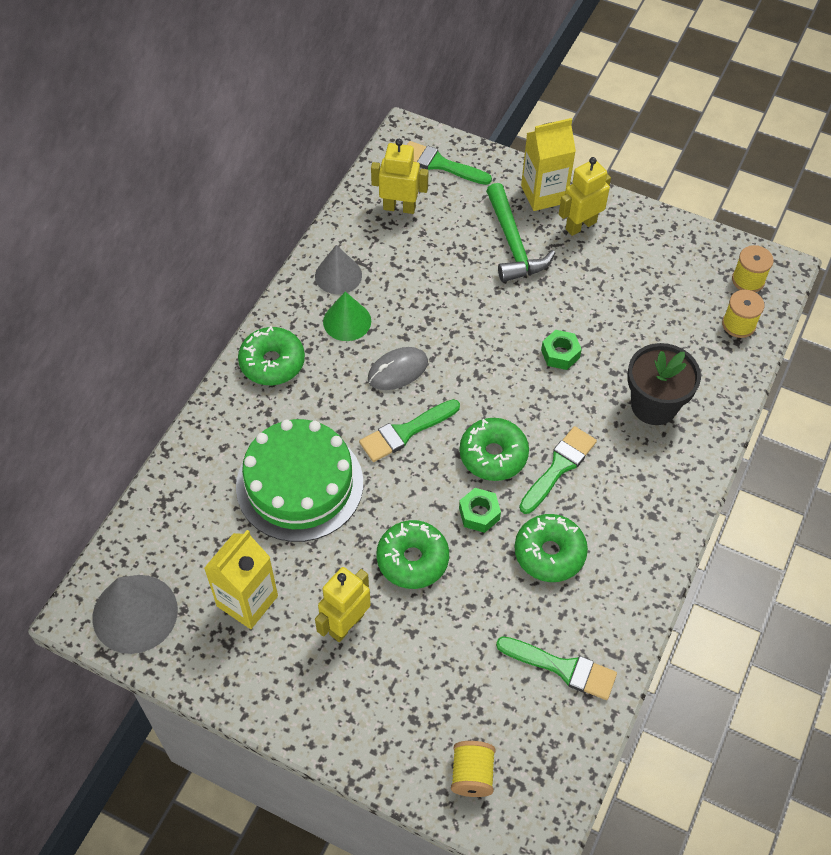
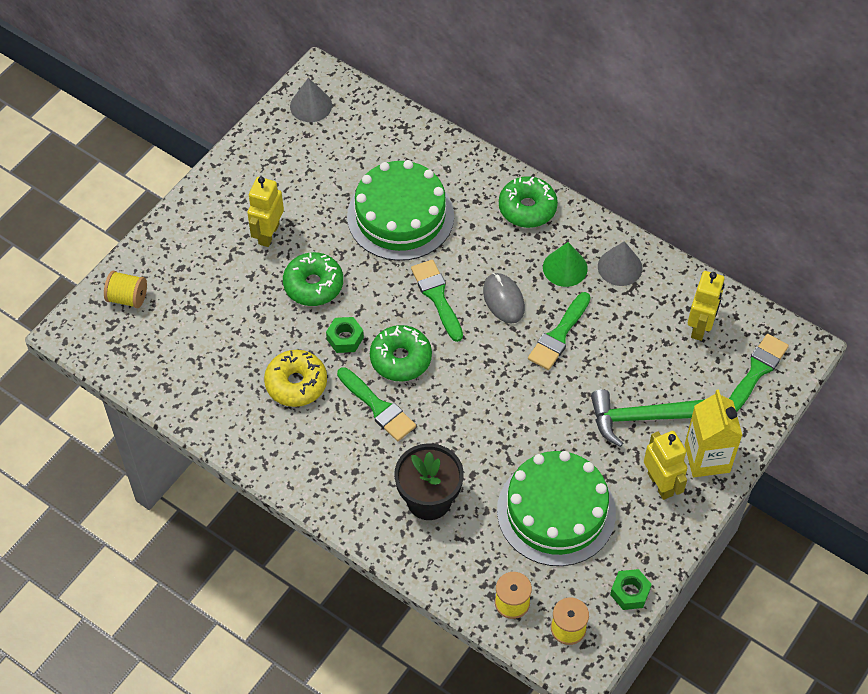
camera: 100 degrees right, 0 degrees up
grey cone [93,575,178,654] -> grey cone [290,78,332,122], size x0.66
yellow carton [204,530,278,629] -> none
yellow robot [315,567,371,642] -> yellow robot turned 120 degrees counterclockwise [247,177,284,247]
green brush [496,636,617,700] -> green brush moved to [528,292,591,370]
green donut [514,514,588,582] -> yellow donut [264,350,327,407]
green nut [541,330,582,370] -> green nut moved to [610,569,652,610]
none -> green cake [497,451,616,566]

